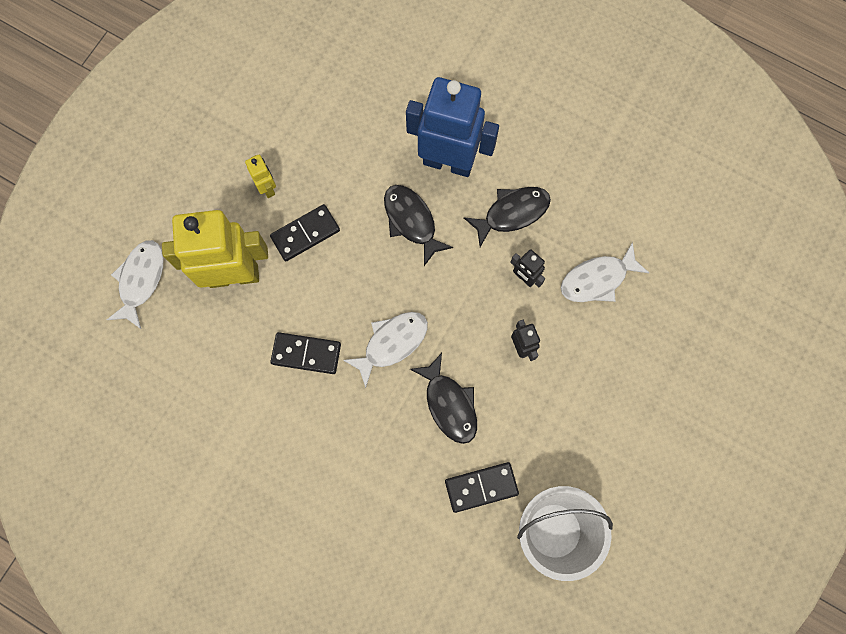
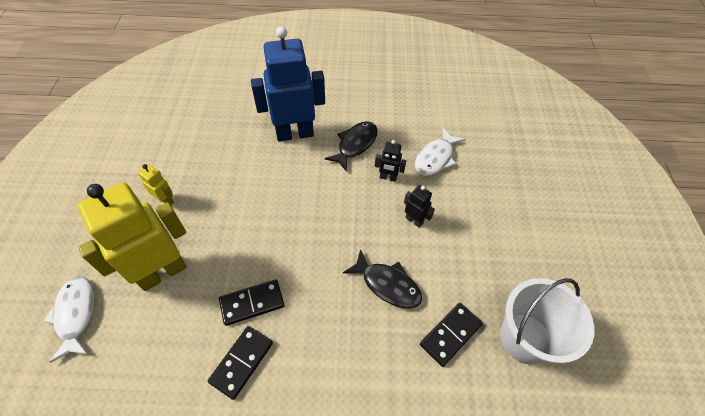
camera: 30 degrees left, 20 degrees down
black domino [270,204,340,261] -> black domino moved to [208,326,273,400]
white fish [343,312,428,388] -> none
black fish [384,185,454,266] -> none

